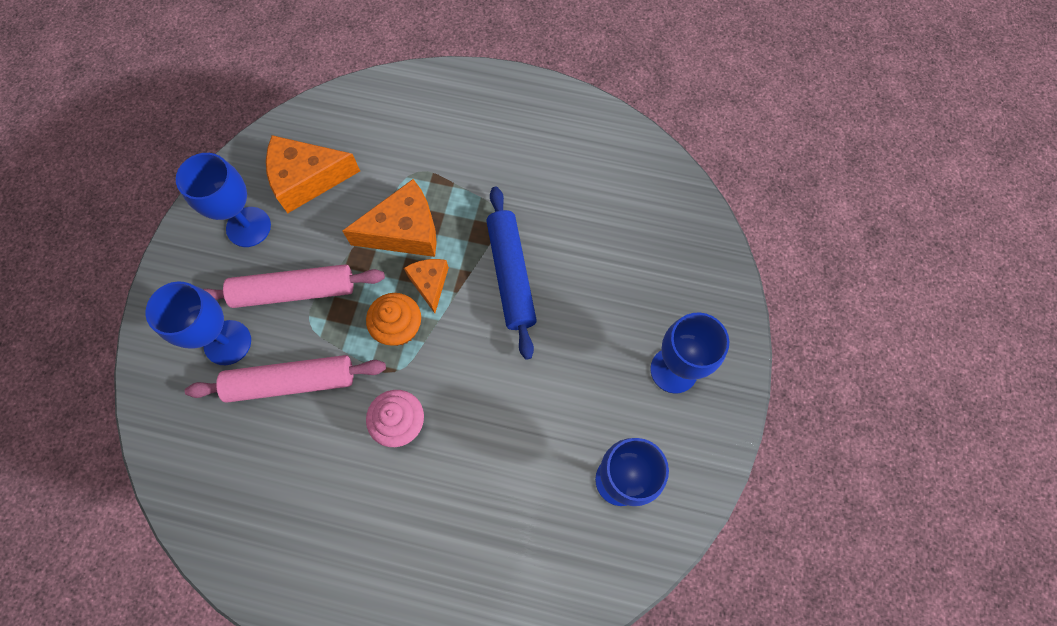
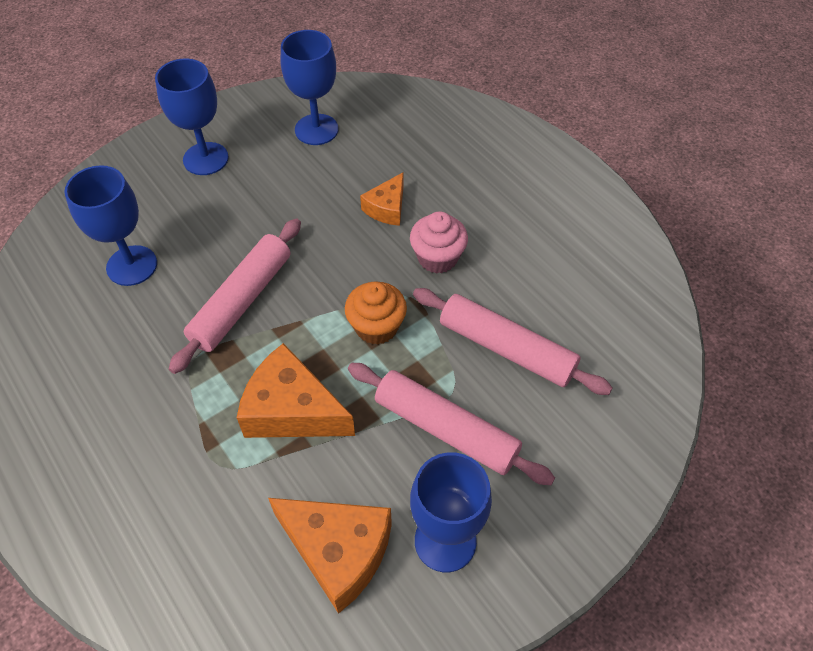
camera: 140 degrees left, 15 degrees down
blue goblet [146,281,251,365] -> blue goblet moved to [64,165,157,286]
orange cheese [404,259,449,313] -> orange cheese moved to [360,173,403,226]
blue rolling pin [486,187,537,360] -> pink rolling pin [169,218,301,374]

